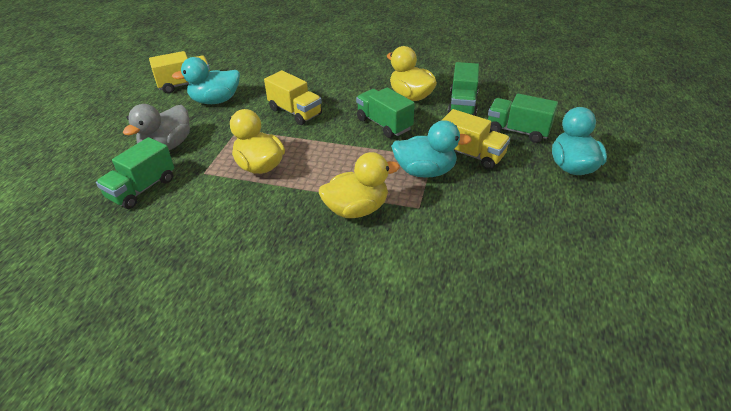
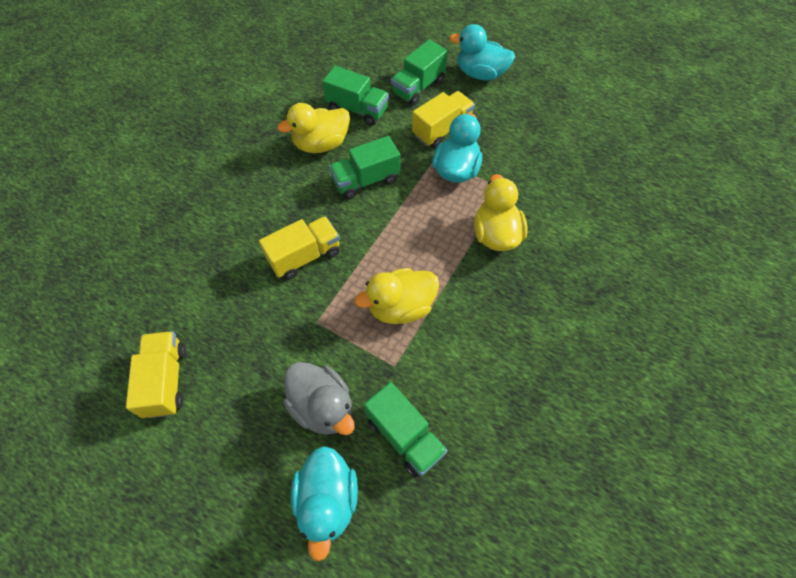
camera: 75 degrees left, 20 degrees up
turquoise duck [172,57,240,104] -> turquoise duck moved to [291,446,358,561]

